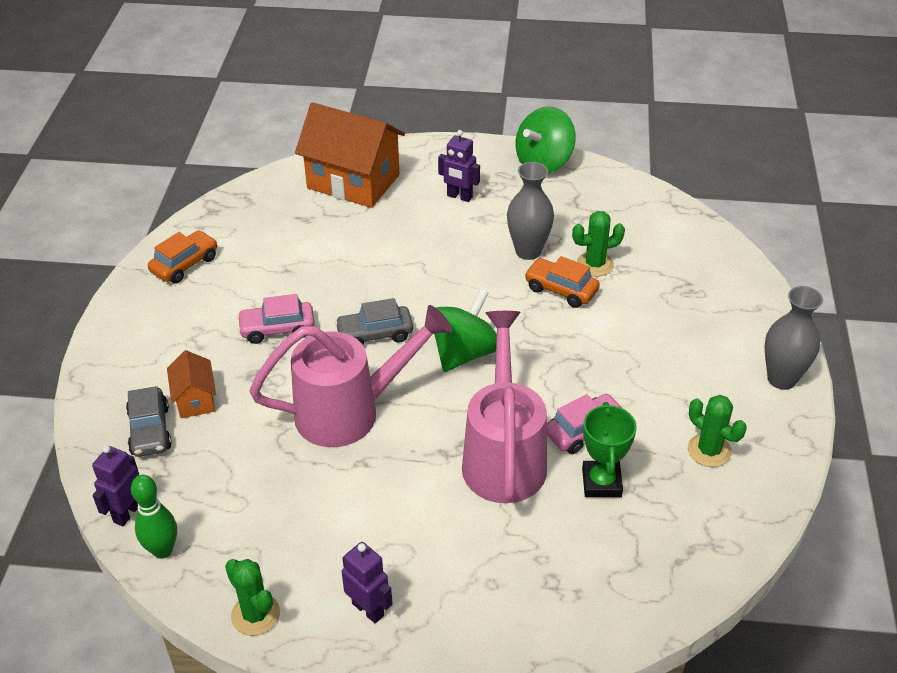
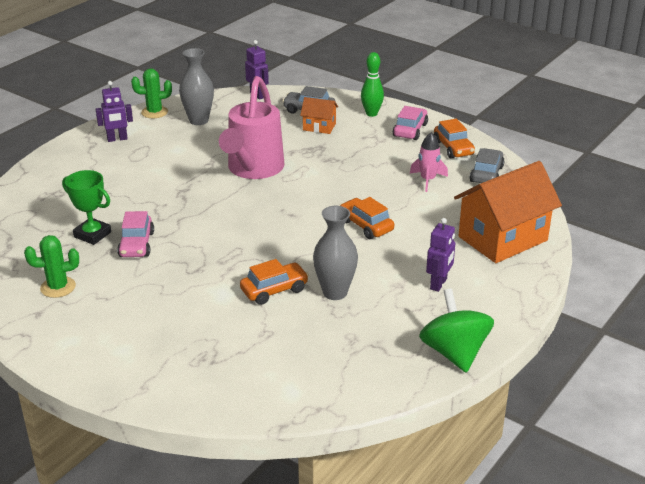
camera: 120 degrees right, 10 degrees down
green bowling pin [131,475,177,559] -> green bowling pin moved to [361,52,384,117]
pink car [237,294,315,344] -> pink car moved to [393,106,428,140]
grey car [335,298,413,345] -> grey car moved to [470,148,505,183]
green spinning top [434,288,497,372] -> none
purple robot [438,130,480,202] -> purple robot turned 150 degrees clockwise [426,218,455,292]
pink watering can [462,311,547,503] -> none
green cactus [572,211,625,277] -> none
grey vase [764,286,823,390] -> grey vase moved to [179,48,214,125]
none -> orange car [339,197,394,239]
none -> pink rocket [410,132,448,192]

